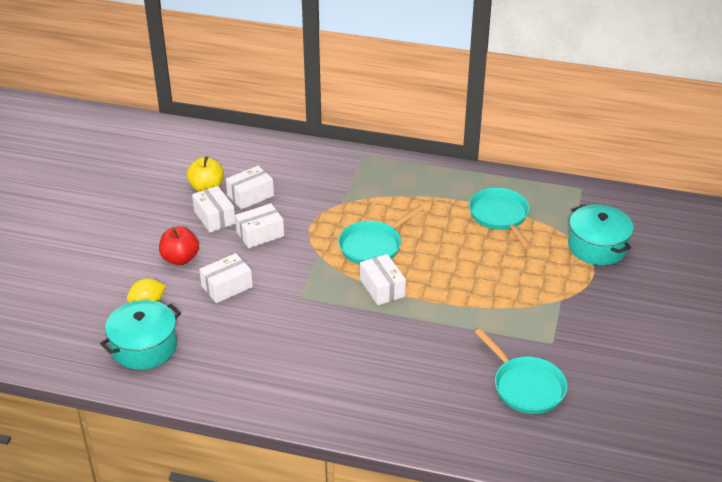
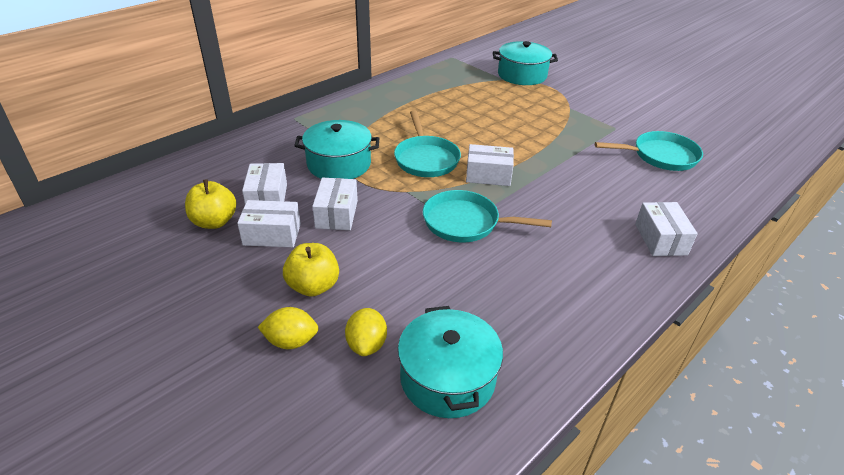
camera: 60 degrees left, 0 degrees up
red apple [159,226,199,265] -> yellow apple [283,243,339,297]
white box [199,253,253,303] -> white box moved to [635,202,698,256]
turquoise pan [469,188,532,249] -> turquoise pan moved to [423,190,552,242]
none -> yellow lemon [258,307,319,349]
none -> turquoise pot [294,120,380,179]

